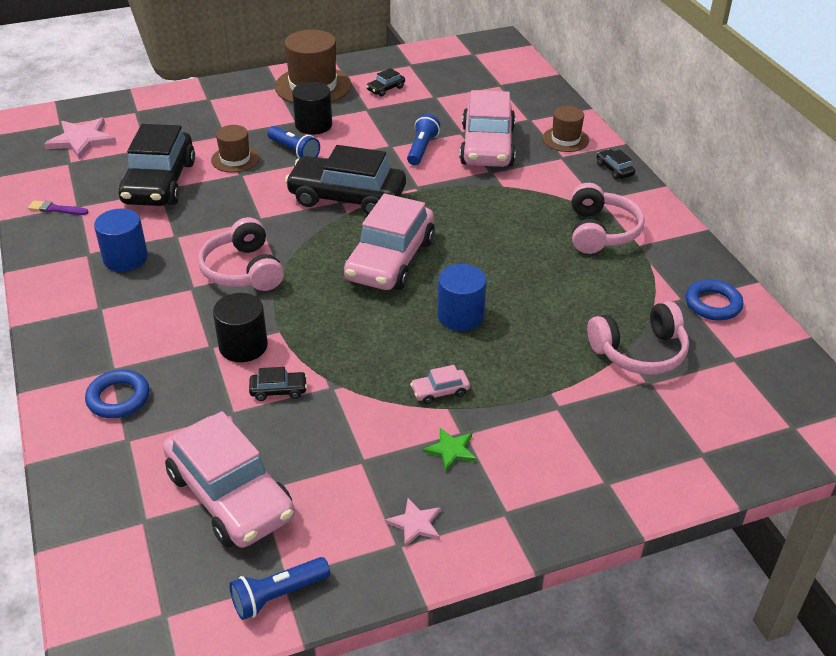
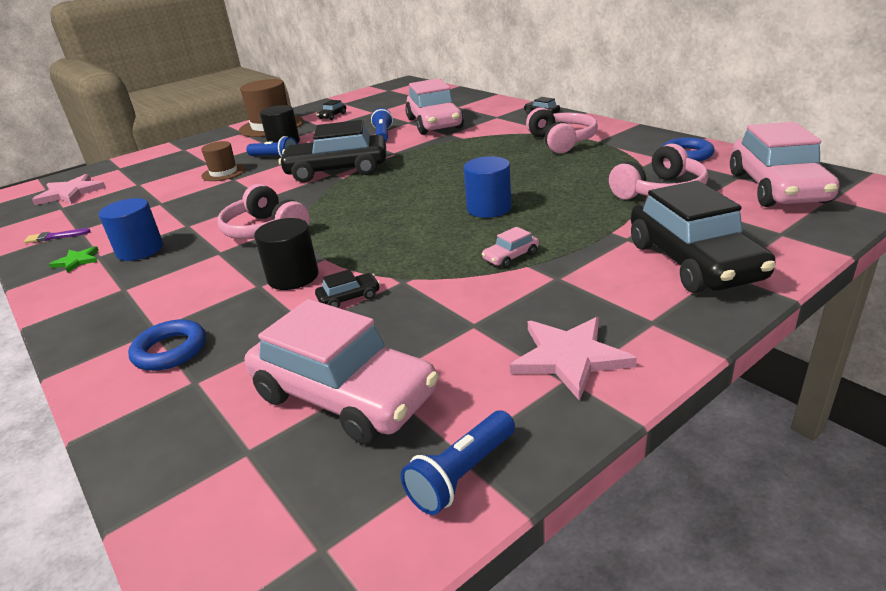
camera: 15 degrees left, 10 degrees down
black car [118,124,195,206] -> black car moved to [631,181,776,293]
pink car [344,194,435,290] -> pink car moved to [730,121,839,207]
pink star [385,498,441,547] -> pink star [510,317,637,401], size x1.78
green star [423,428,477,472] -> green star moved to [49,246,99,273]
brown hat [543,106,589,152] -> none

